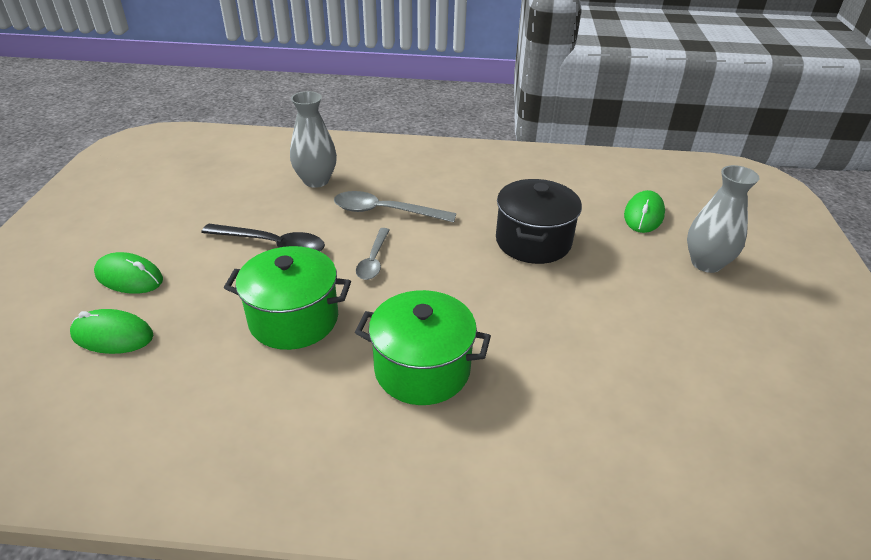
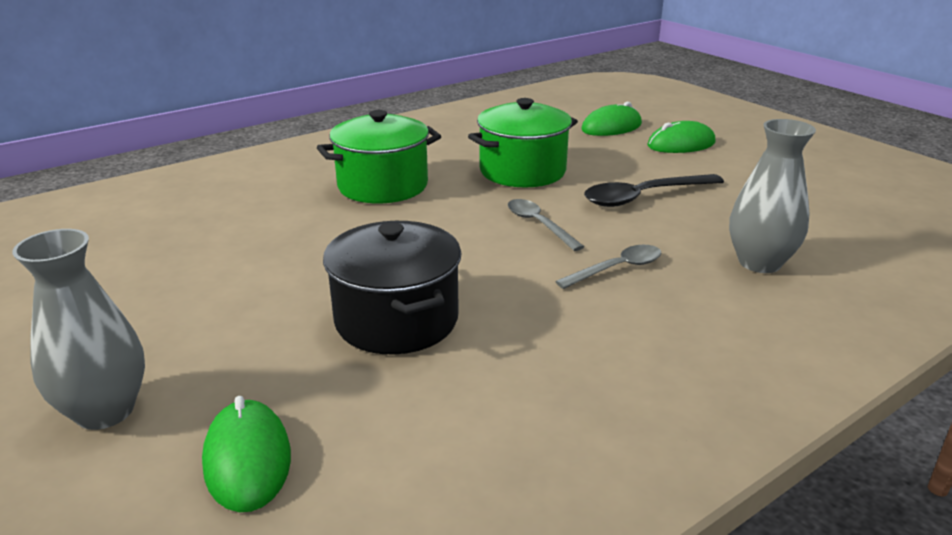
camera: 140 degrees right, 10 degrees down
grey spoon [334,191,456,222] -> grey spoon [555,245,662,289], size x0.65

